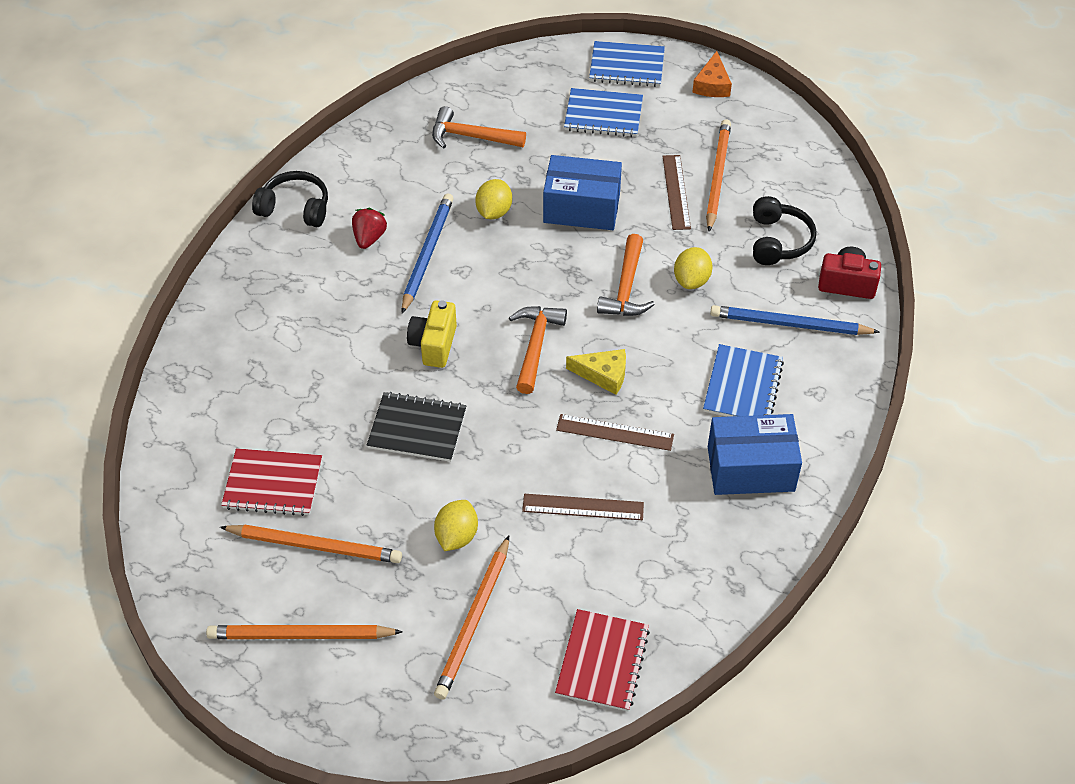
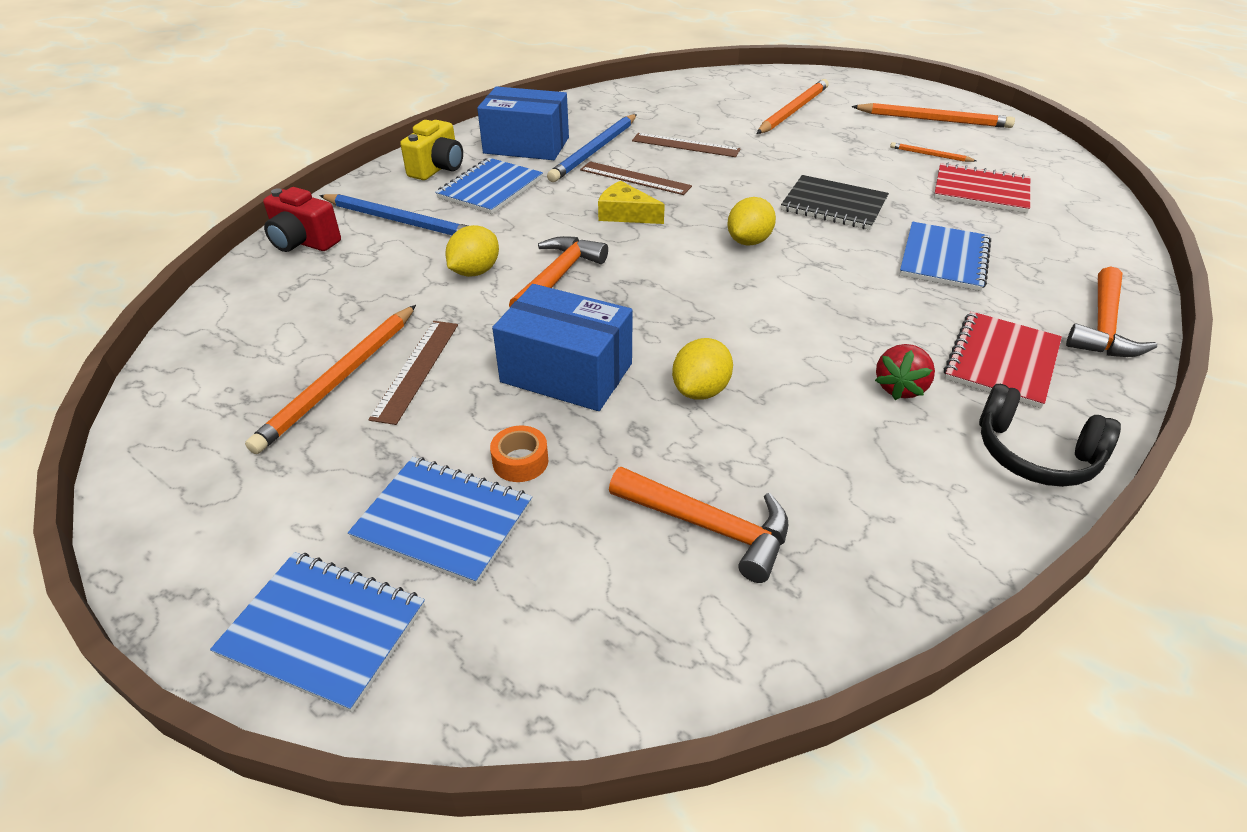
camera: 165 degrees left, 10 degrees down
orange pencil [220,525,402,563] -> orange pencil [890,142,977,162], size x0.50
blue pencil [402,193,454,314] -> blue pencil moved to [547,114,637,182]
yellow camera [407,300,457,368] -> yellow camera moved to [400,120,463,180]
yellow lemon [434,500,478,551] -> yellow lemon moved to [727,197,776,246]
orange hammer [509,306,567,394] -> orange hammer moved to [1066,266,1157,357]
red notebook [555,609,650,711] -> red notebook moved to [944,311,1062,408]
orange cheese [692,51,732,97] -> none
black headphones [753,196,817,265] -> none
none -> orange tape [490,425,548,482]
none -> blue notebook [899,222,991,291]

